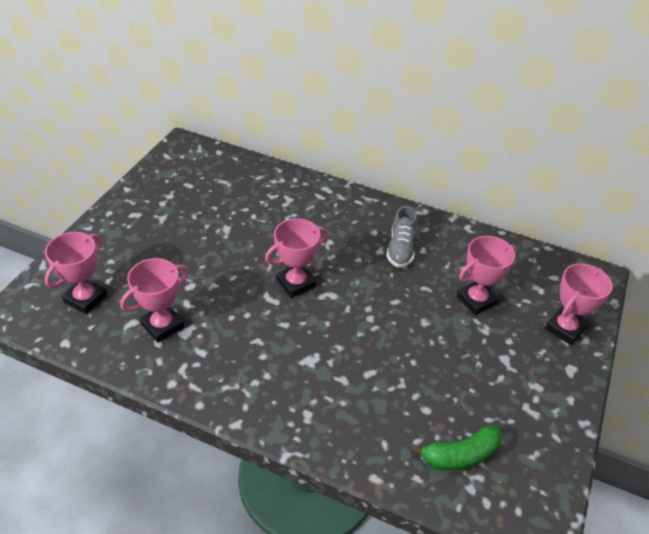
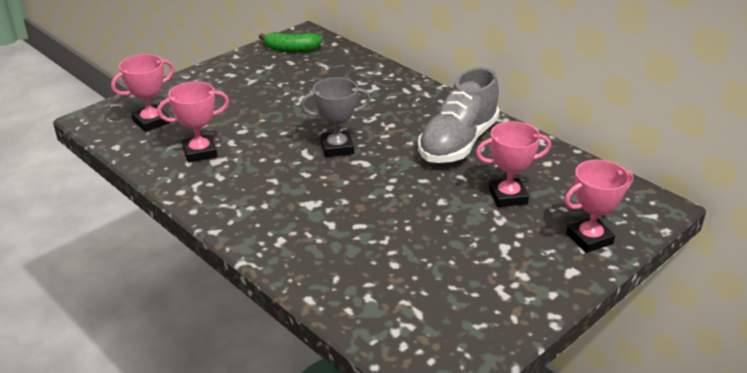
camera: 25 degrees right, 10 degrees down
pink trophy [265,218,328,298] -> grey trophy [301,77,371,157]
grey shoe [386,206,417,267] -> grey shoe [418,67,500,163], size x1.79
green banana [411,425,502,470] -> green banana moved to [259,32,322,52]

